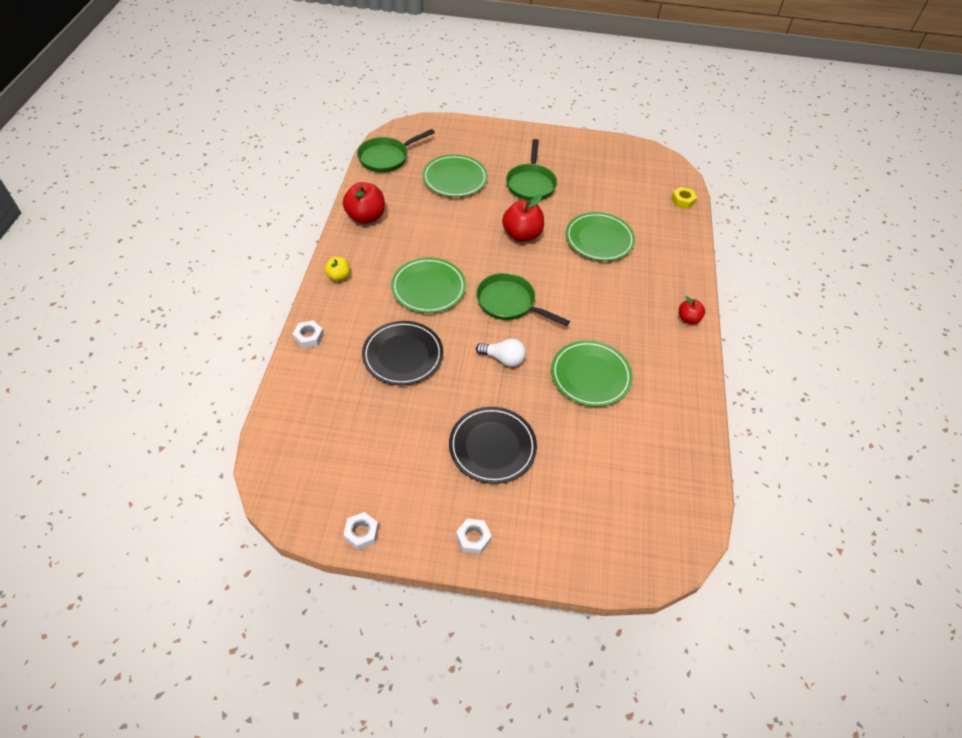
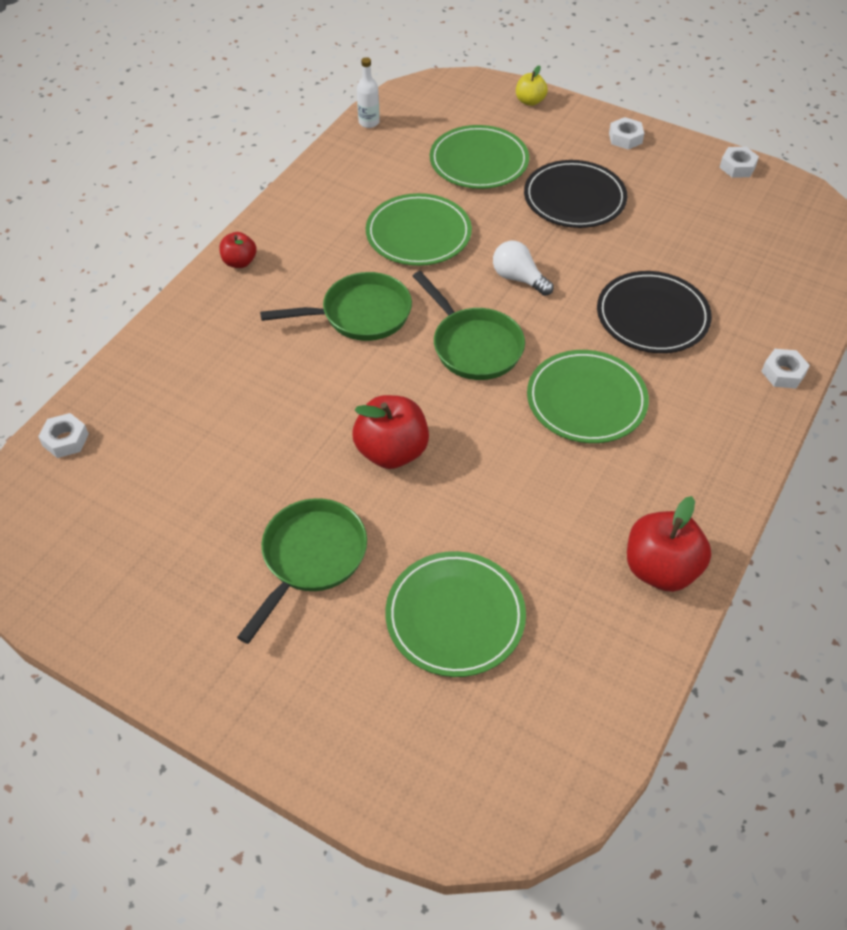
camera: 155 degrees left, 0 degrees up
yellow apple [324,257,350,281] -> yellow apple moved to [516,65,548,106]
green pan [357,129,435,173] -> green pan moved to [260,272,412,341]
green plate [566,212,635,261] -> green plate moved to [430,125,529,189]
yellow nut [671,187,697,209] -> white nut [38,413,89,458]
none -> white bottle [357,57,380,128]

